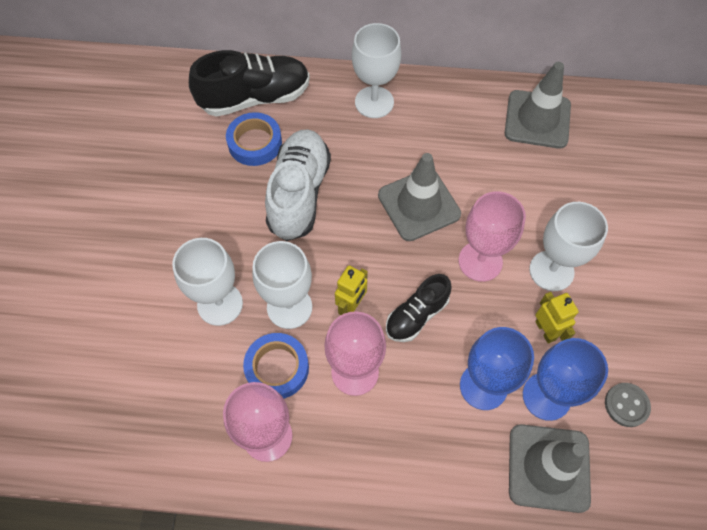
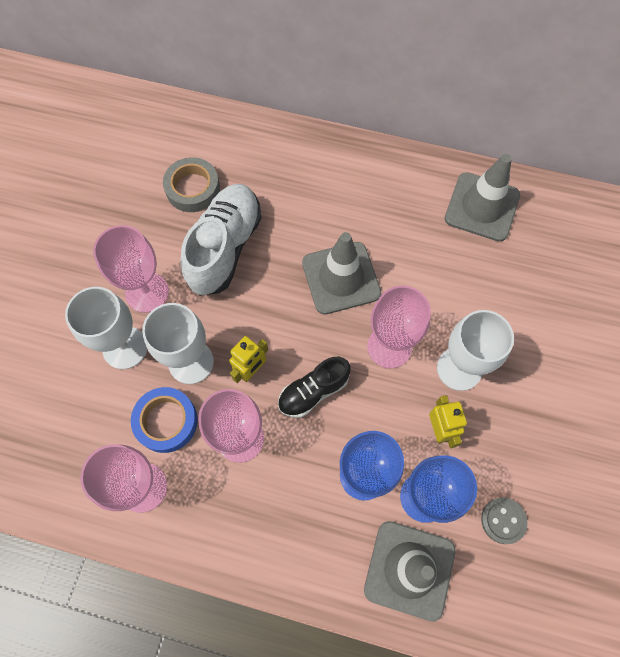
camera: 10 degrees right, 5 degrees up
black shoe [189,50,310,117] -> none
blue tape [226,112,282,166] -> grey tape [163,157,220,212]
white goblet [352,23,401,118] -> none
none -> pink goblet [93,225,169,313]

